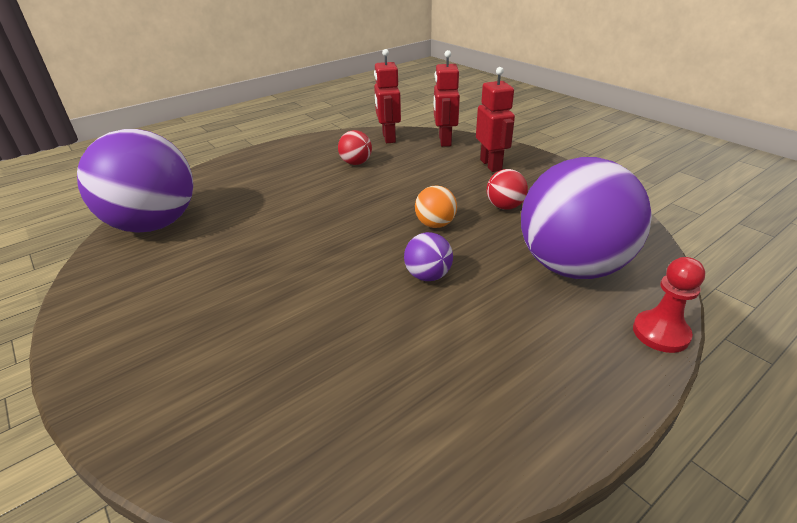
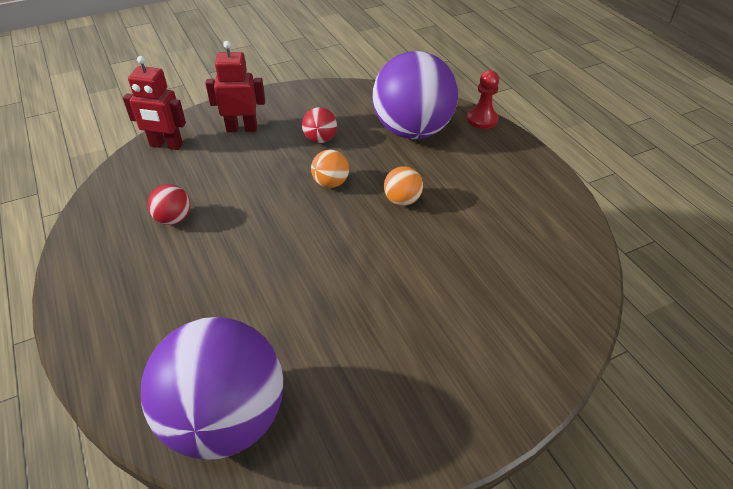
camera: 80 degrees left, 10 degrees up
red robot [374,49,401,143] -> none
purple ball [404,232,453,281] -> orange ball [384,166,423,206]

